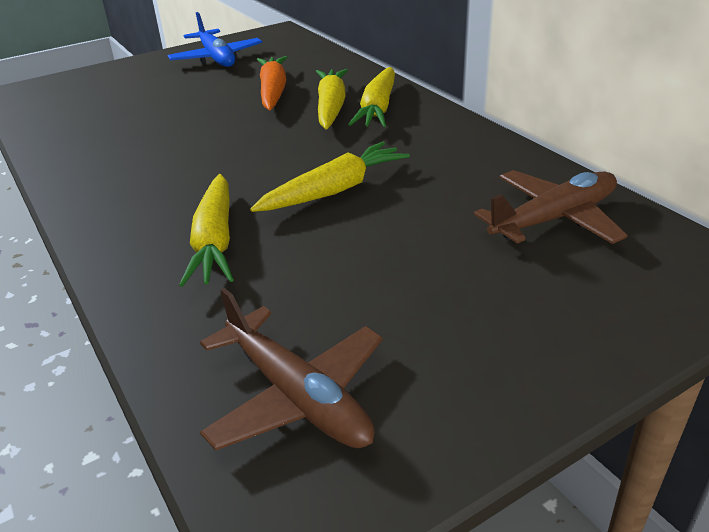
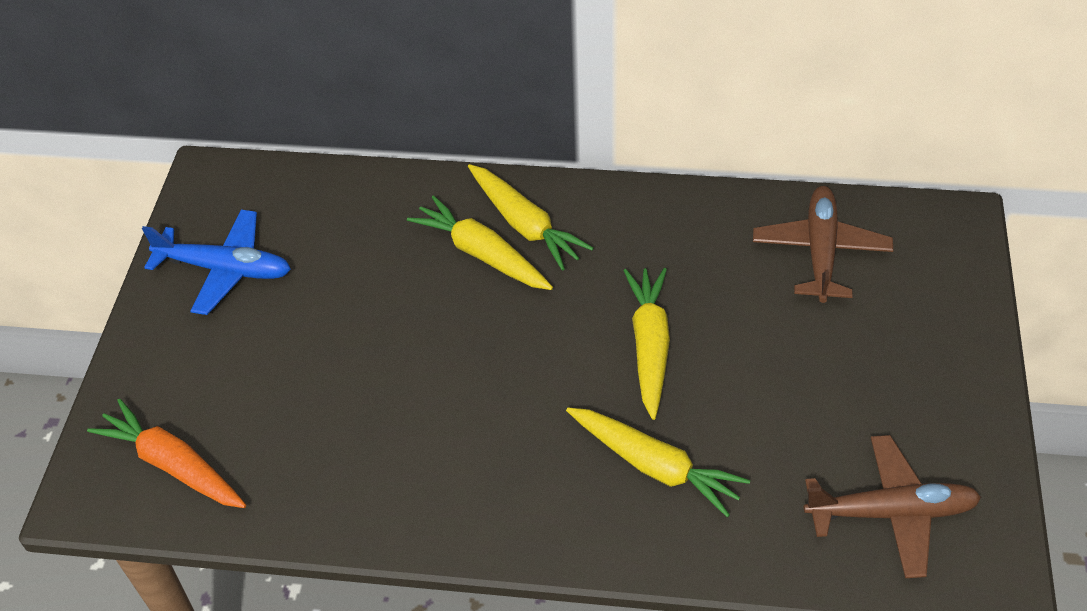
camera: 50 degrees left, 15 degrees up
orange carrot [257,56,287,111] -> orange carrot moved to [87,399,246,508]

